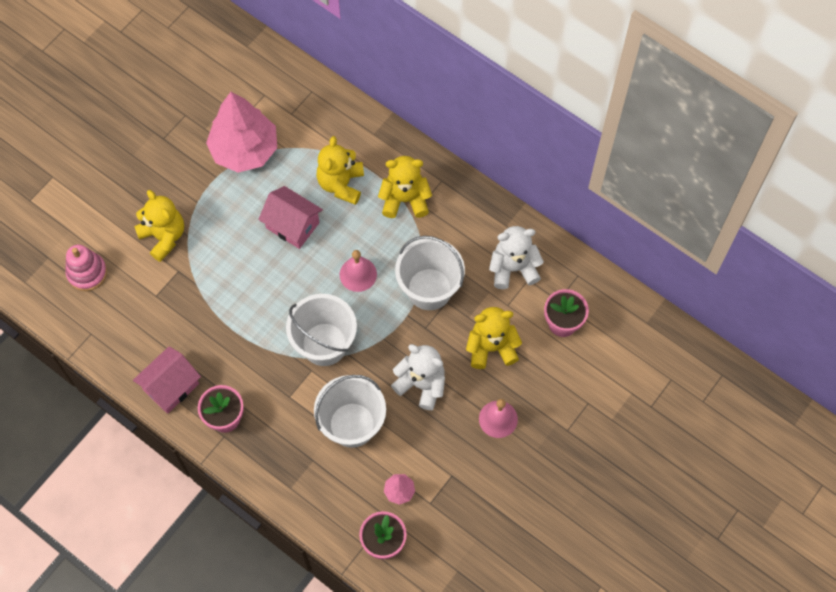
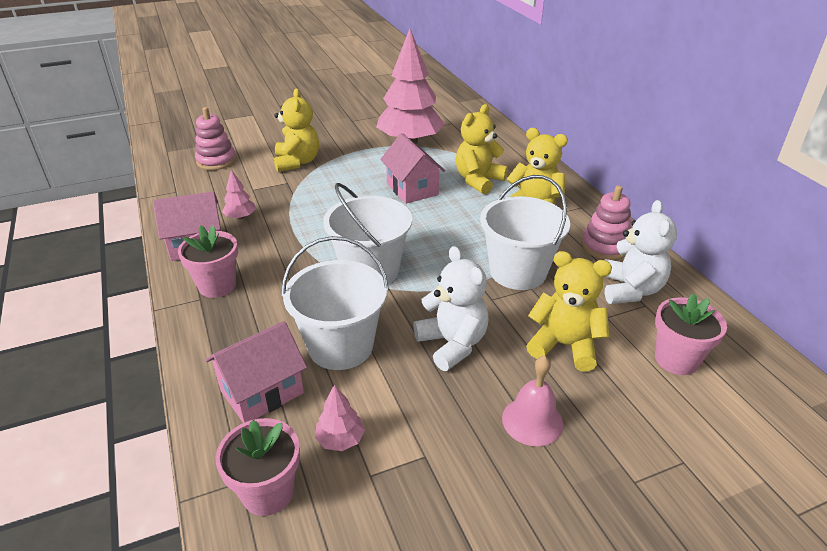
camera: 30 degrees right, 30 degrees down
pink bell [340,250,377,292] -> none
white teddy bear [489,226,544,289] -> white teddy bear turned 75 degrees clockwise [605,200,677,304]
none -> pink house [205,321,307,423]
none -> pink tree [222,170,256,219]
none -> pink stacking toy [581,185,631,260]

